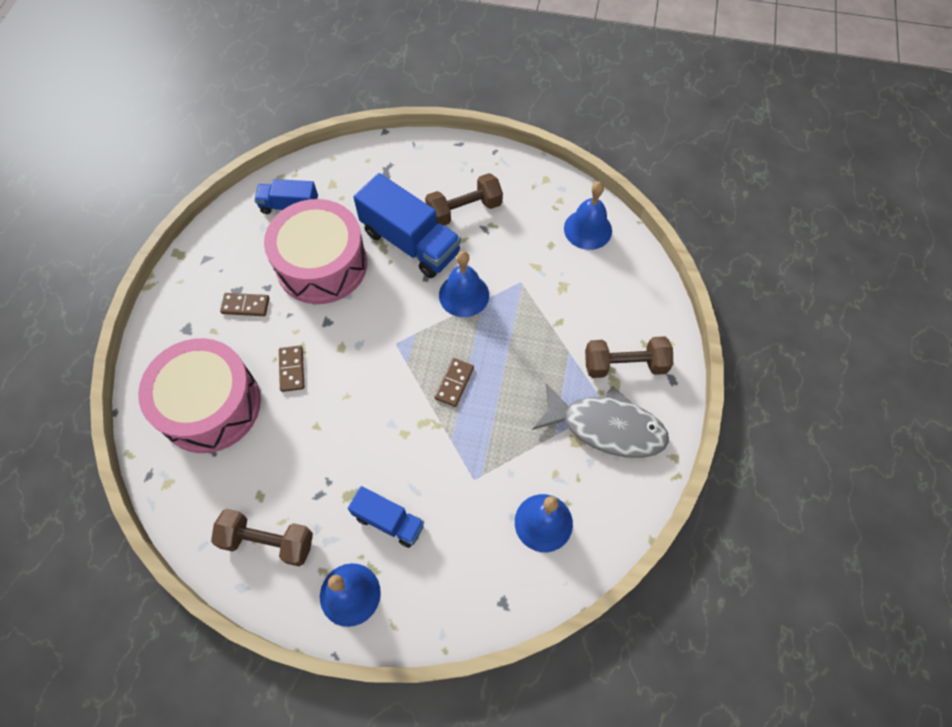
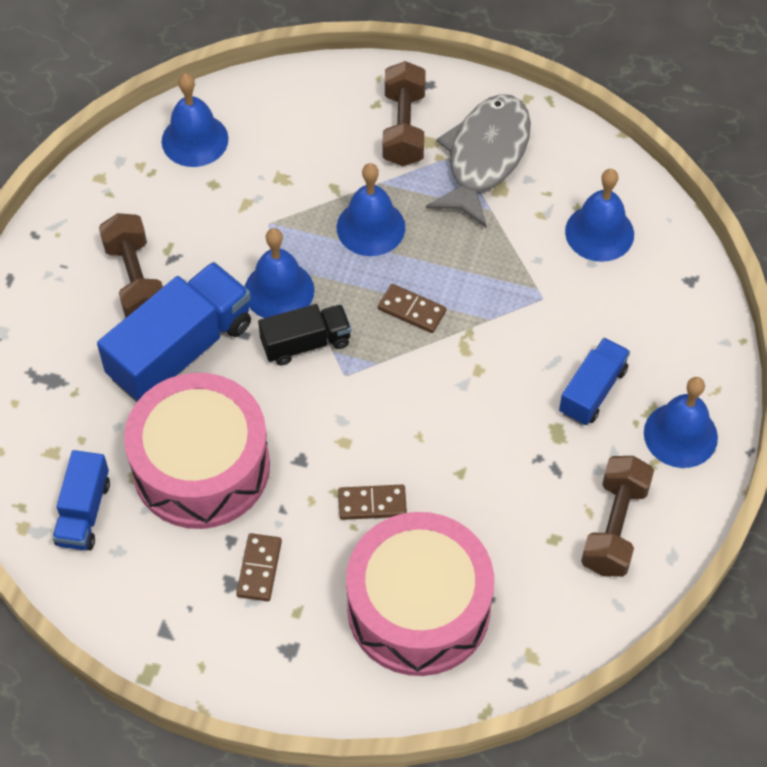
camera: 85 degrees left, 5 degrees down
none -> black truck [258,304,351,365]
none -> blue bell [337,163,405,256]

